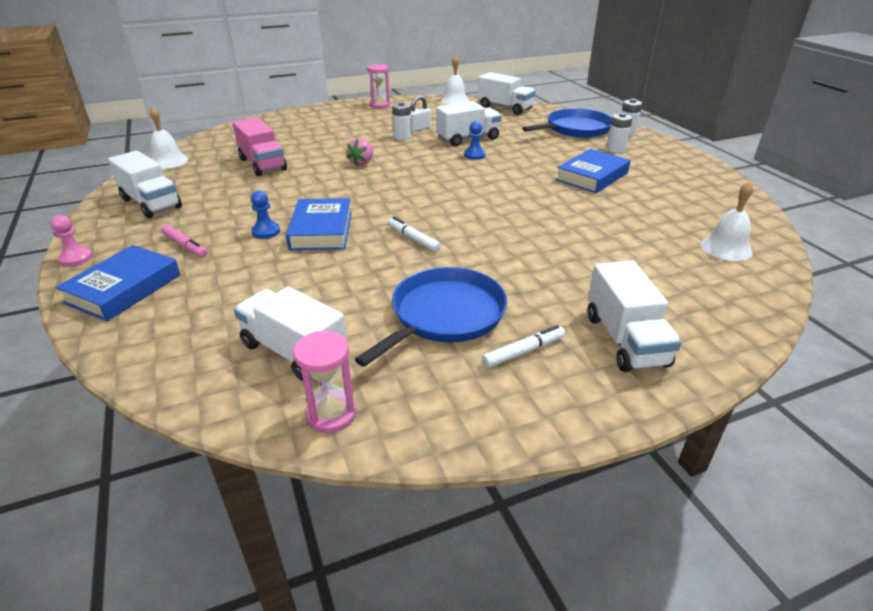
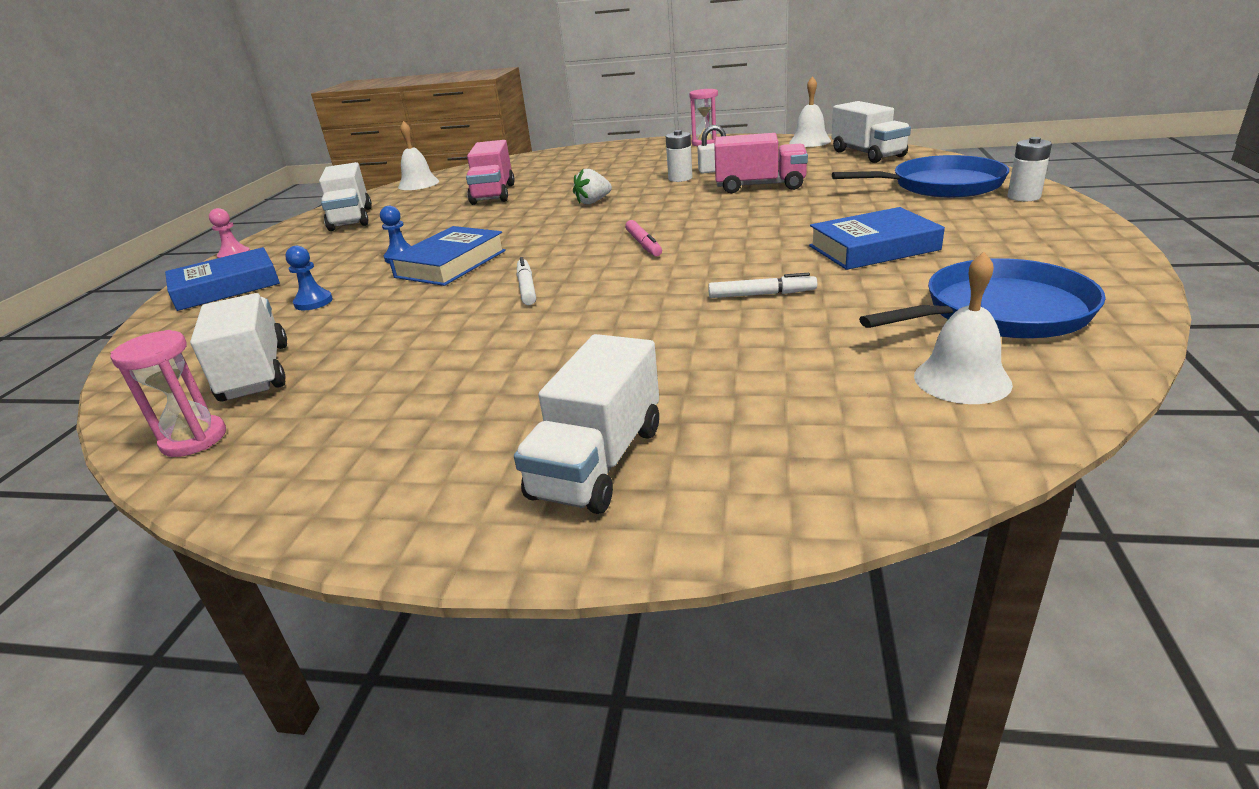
camera: 35 degrees right, 5 degrees down
pink marker [161,225,207,258] -> pink marker moved to [625,220,662,256]
pink strawberry [347,138,373,166] -> white strawberry [573,169,612,204]
blue pan [355,267,507,367] -> blue pan moved to [859,258,1106,338]
white truck [436,101,502,146] -> pink truck [714,133,808,193]
blue pawn [464,121,486,160] -> blue pawn moved to [285,246,333,310]
white marker [482,325,565,368] -> white marker moved to [708,273,817,298]
white battery [607,113,632,153] -> none

